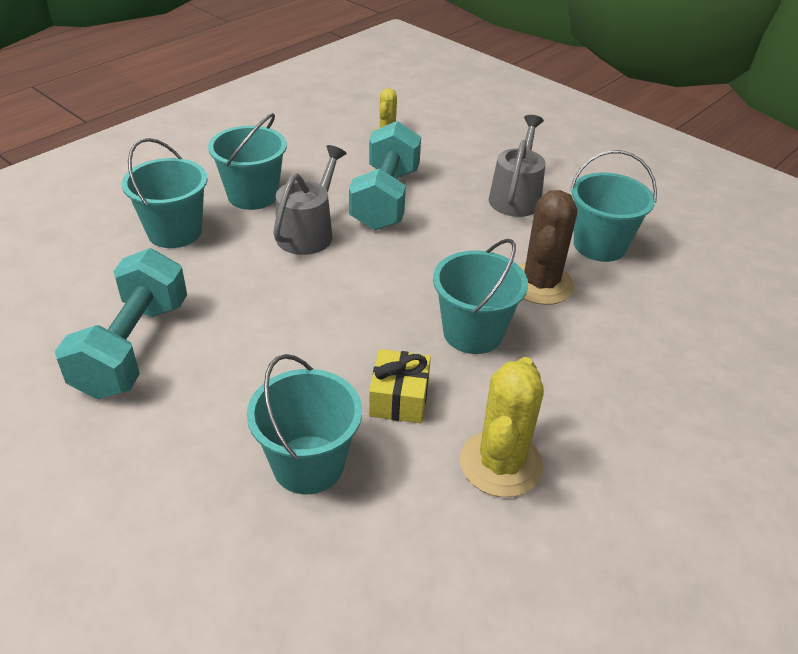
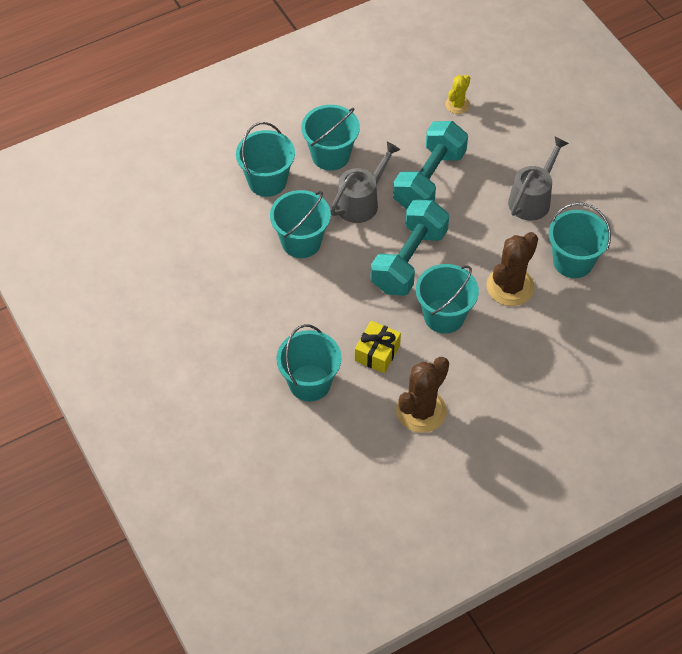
camera: 20 degrees right, 15 degrees up
turquoise dumbbell [55,248,187,399] -> turquoise dumbbell moved to [371,200,449,296]
yellow cactus [460,357,544,497] -> brown cactus [396,357,449,433]
none -> turquoise bucket [270,190,331,258]

